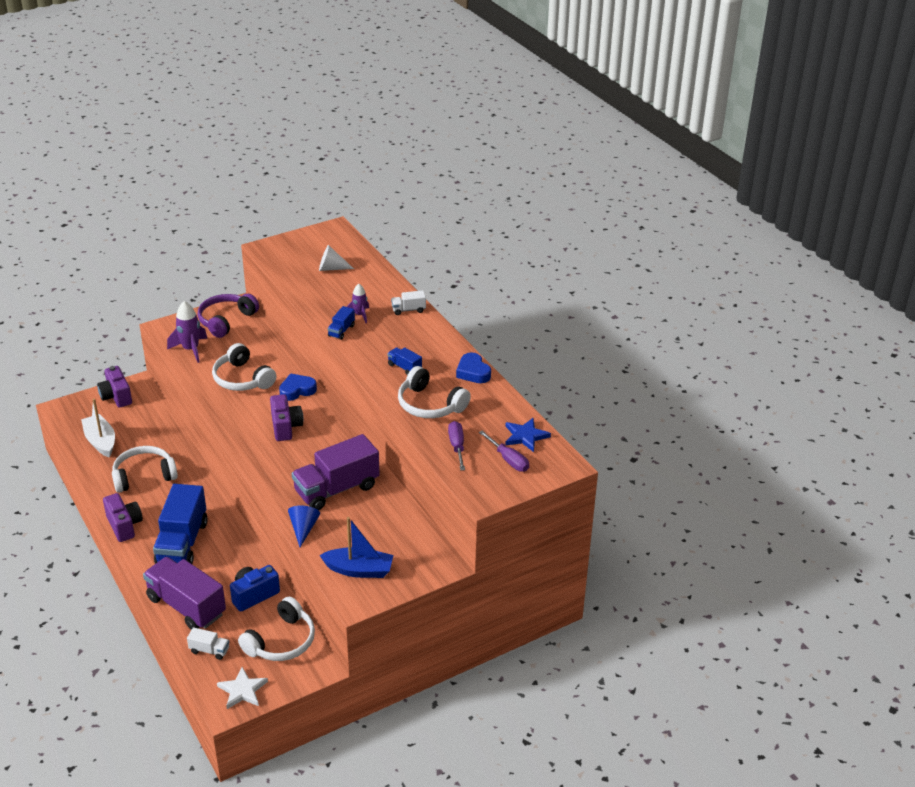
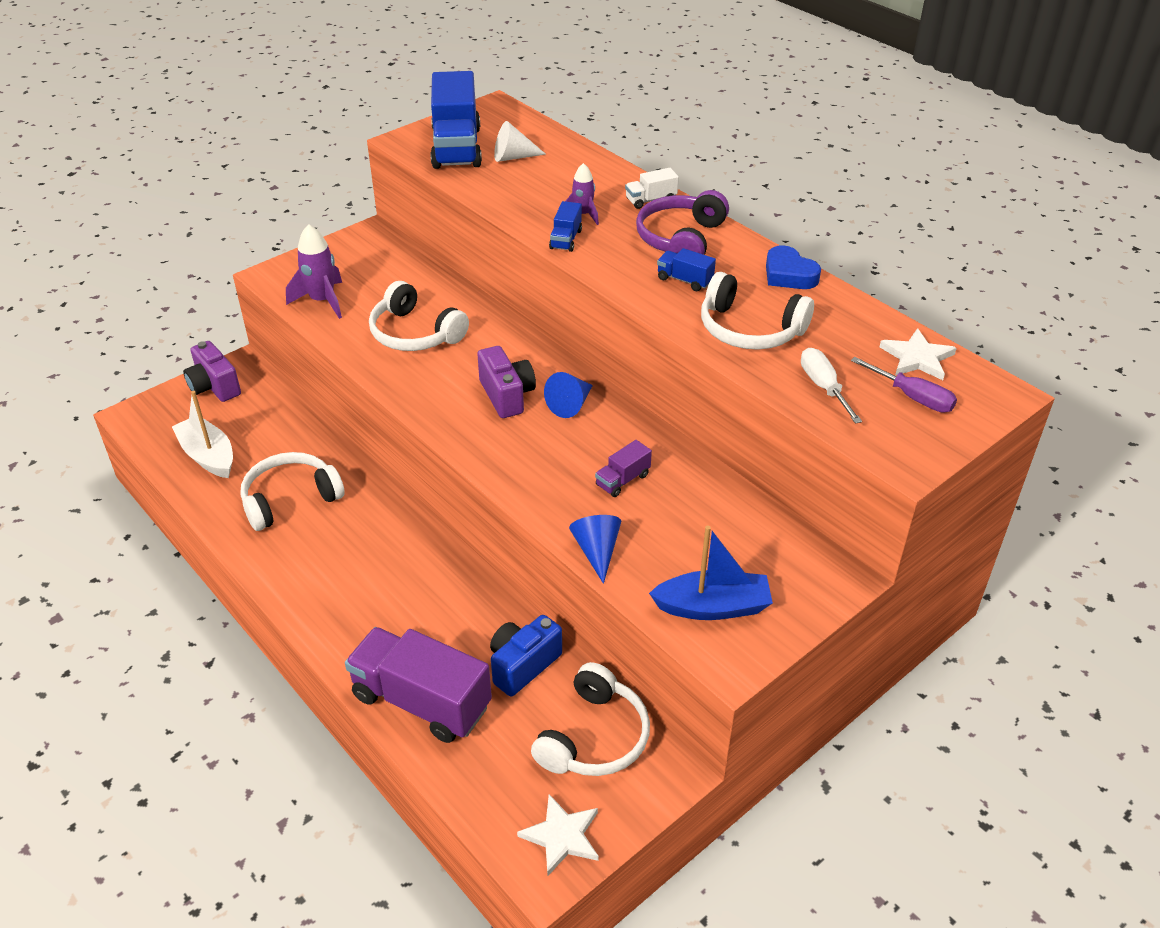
camera: 10 degrees left, 5 degrees up
purple camera [103,493,143,542] -> none
blue truck [153,484,208,564] -> blue truck moved to [430,71,482,169]
white truck [187,627,229,660] -> none
purple headphones [198,294,259,338] -> purple headphones moved to [636,190,729,255]
blue heart [279,374,317,401] -> none
purple truck [292,434,380,510] -> purple truck [595,440,652,497], size x0.44
purple screwdriver [448,421,465,471] -> white screwdriver [801,348,862,424]
blue star [505,418,551,452] -> white star [880,328,957,380]
none -> blue cone [544,372,593,418]

